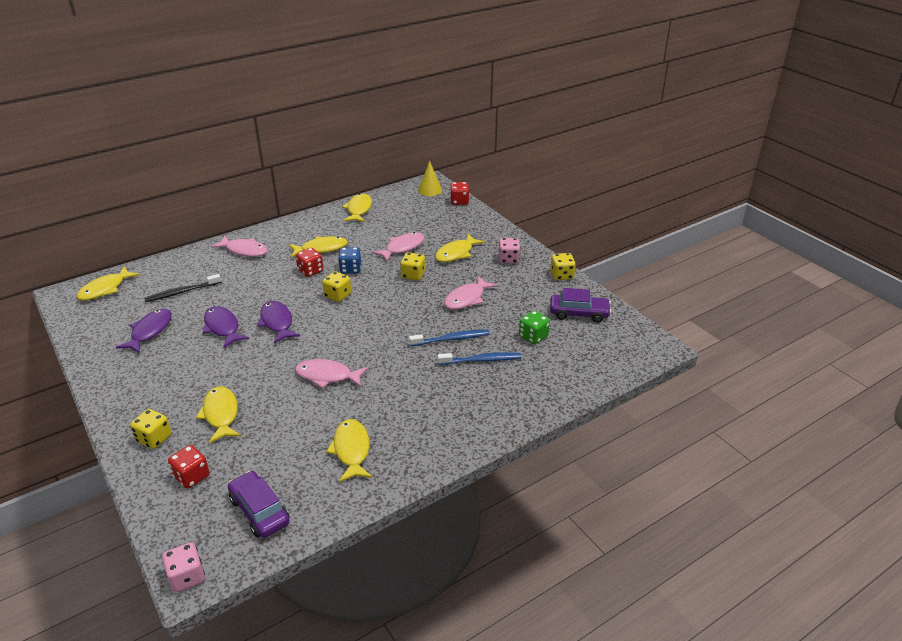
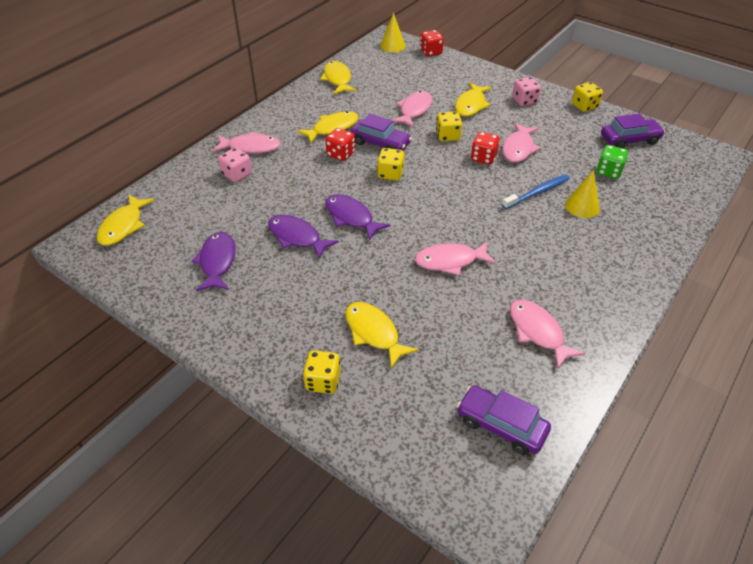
camera: 20 degrees left, 10 degrees up
black toothbrush [144,274,221,302] -> none
pink dice [162,542,205,592] -> pink dice moved to [219,148,252,182]
red dice [168,445,209,489] -> red dice moved to [471,132,500,165]
yellow fish [326,419,372,482] -> pink fish [510,299,585,369]
blue dice [338,247,361,274] -> purple car [351,114,412,150]
blue toothbrush [438,352,521,365] -> yellow cone [565,170,600,218]

